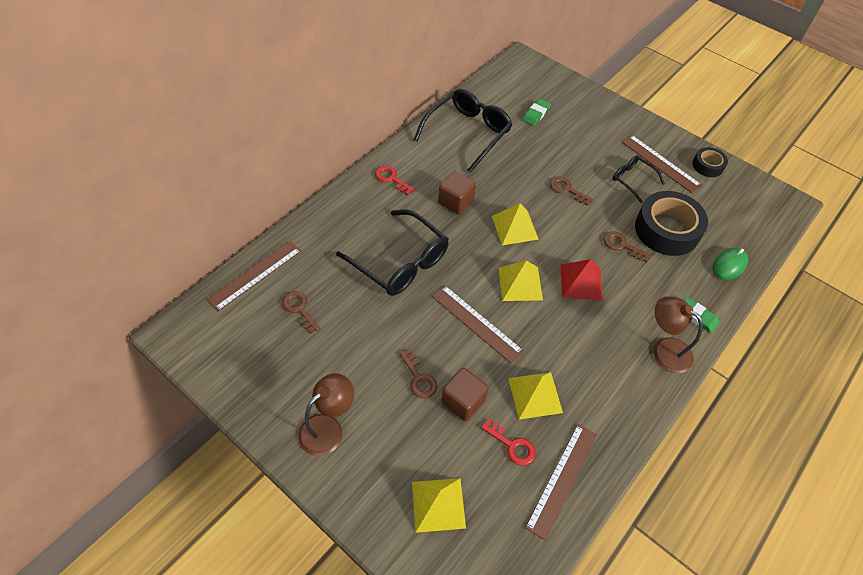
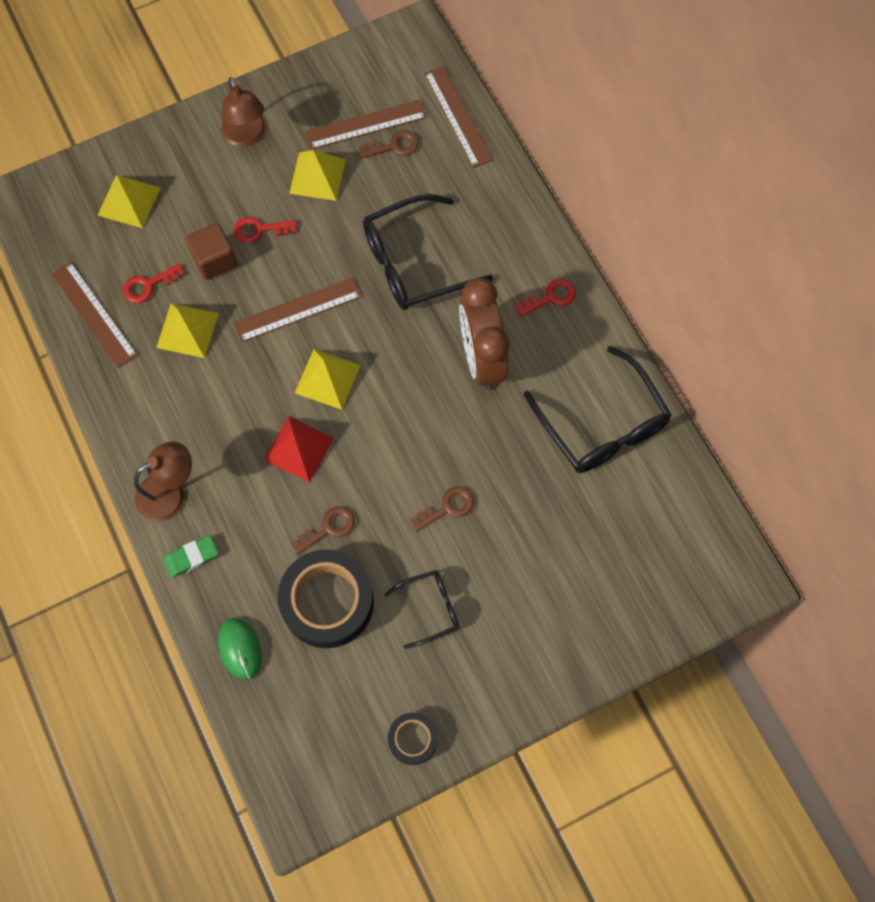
camera: 115 degrees right, 15 degrees up
brown key [399,349,437,398] -> red key [234,217,297,243]
brown cube [438,171,476,215] -> brown clock [459,278,510,390]
yellow pyramid [492,203,539,245] -> yellow pyramid moved to [289,150,346,201]
green eraser [523,99,551,126] -> none
brown ruler [622,135,702,193] -> brown ruler moved to [305,100,427,150]

